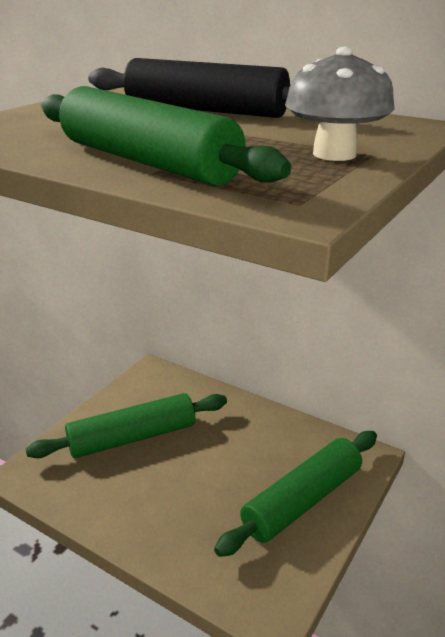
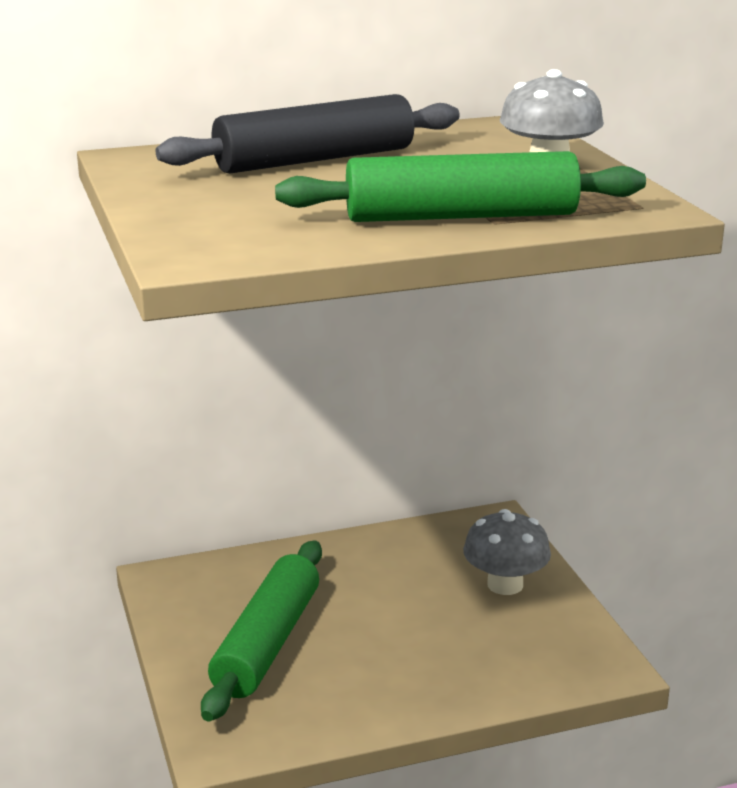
camera: 50 degrees left, 5 degrees down
green rolling pin [214,431,377,557] -> grey mushroom [463,509,551,595]

